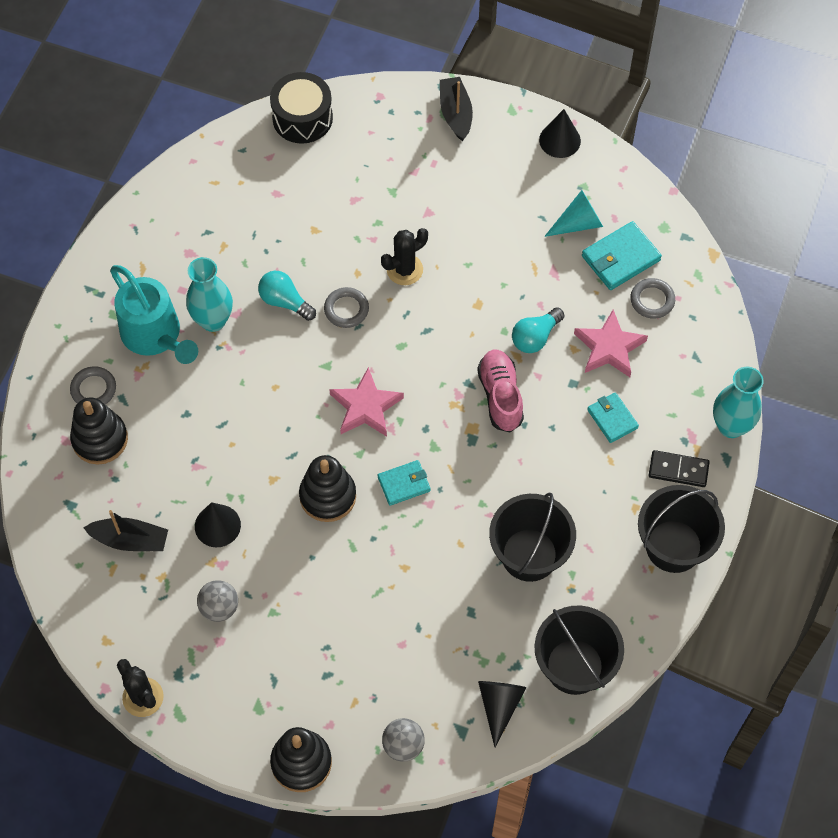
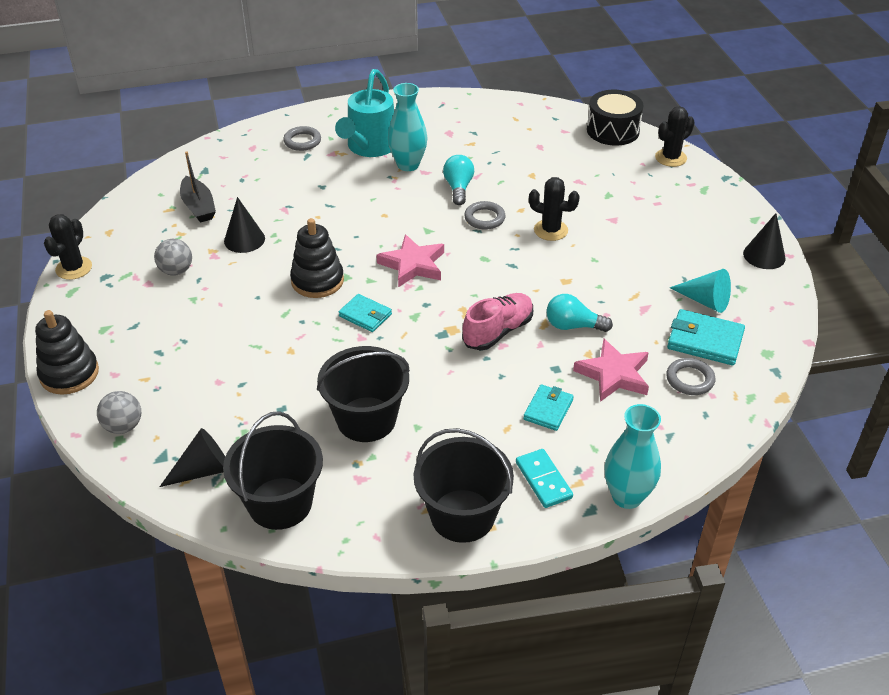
camera: 55 degrees right, 20 degrees down
black stacking toy [70,397,128,465] -> none
black boat [440,77,473,141] -> none
black domino [649,450,710,487] -> turquoise domino [516,449,573,508]
none -> black cactus [655,106,695,167]

